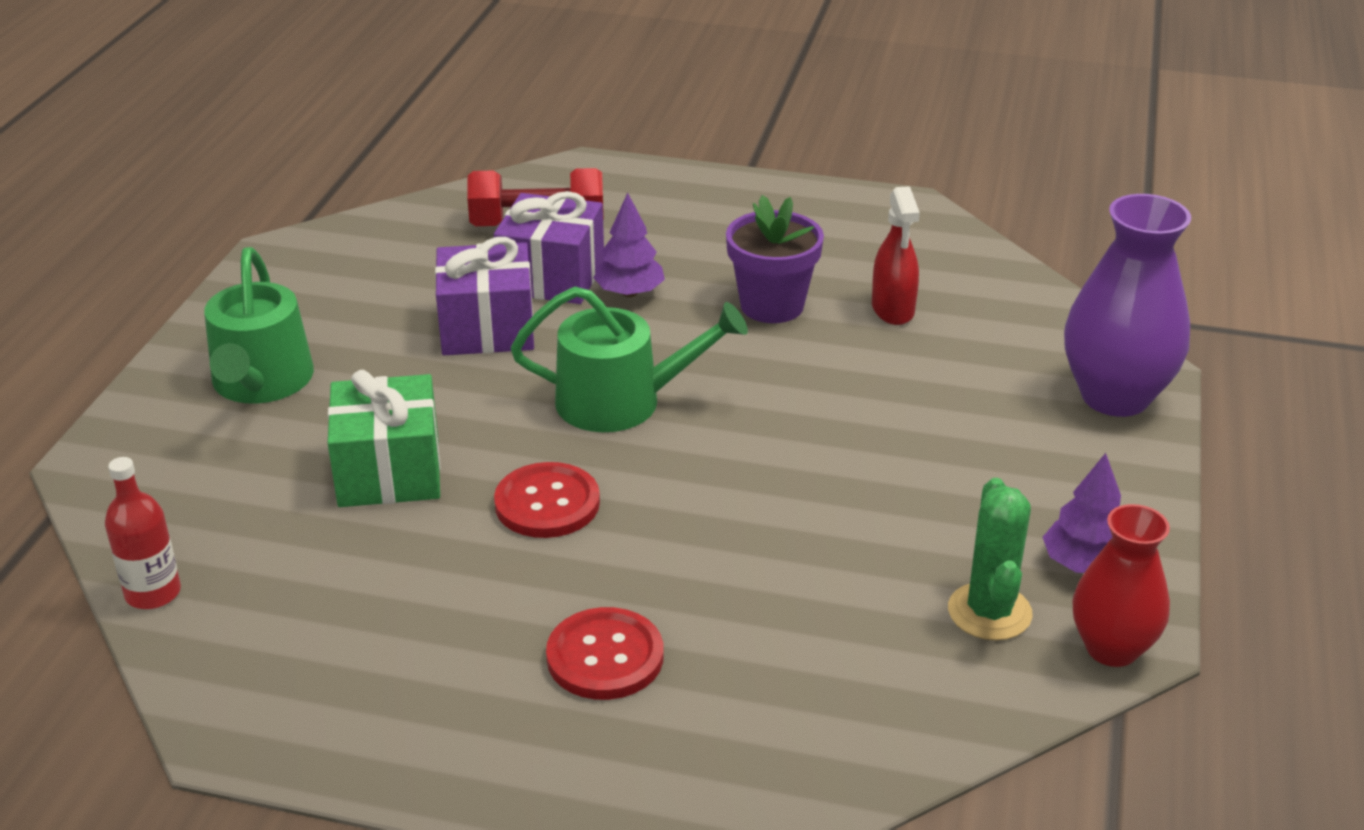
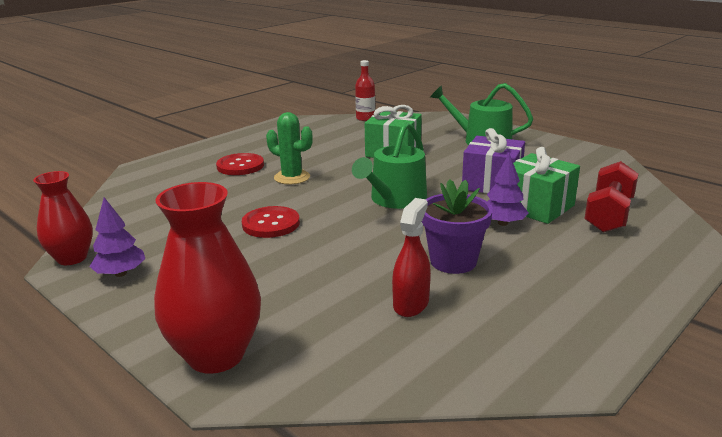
camera: 120 degrees right, 10 degrees down
purple gift [494,191,604,304] -> green gift [513,147,580,224]
red button [494,462,600,538] -> red button moved to [242,206,300,238]
red spray bottle [872,186,920,325] -> red spray bottle turned 90 degrees clockwise [392,198,431,317]
green cactus [948,478,1033,640] -> green cactus moved to [266,112,313,185]
purple vase [1064,194,1191,417] -> red vase [154,182,261,374]

